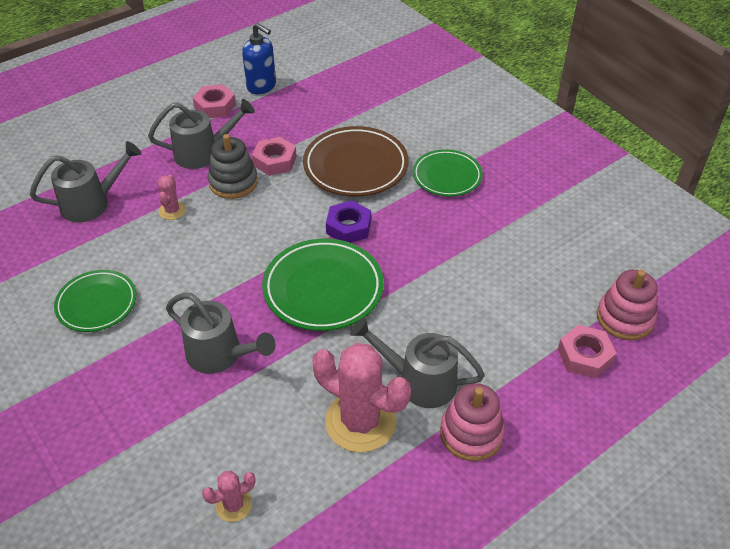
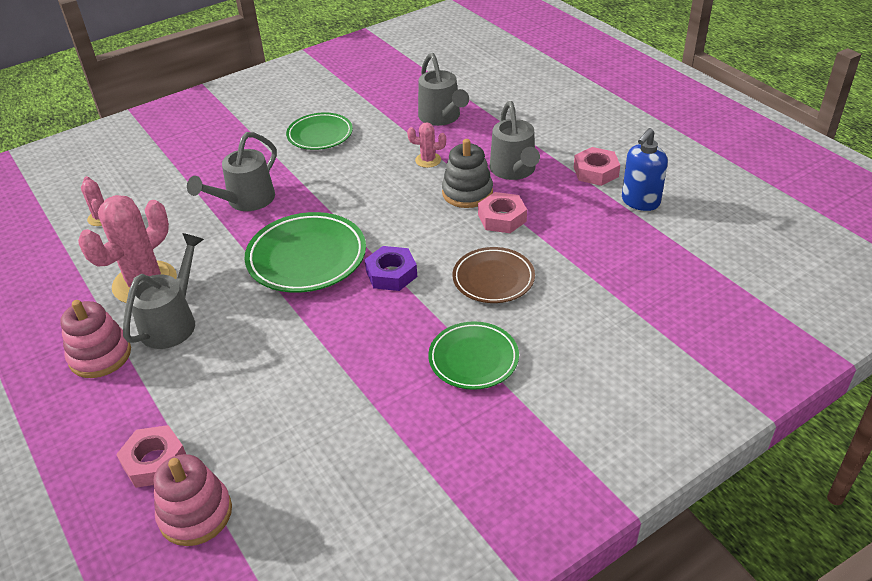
camera: 95 degrees right, 5 degrees down
brown plate [303,126,409,196] -> brown plate [452,247,535,303], size x0.65

